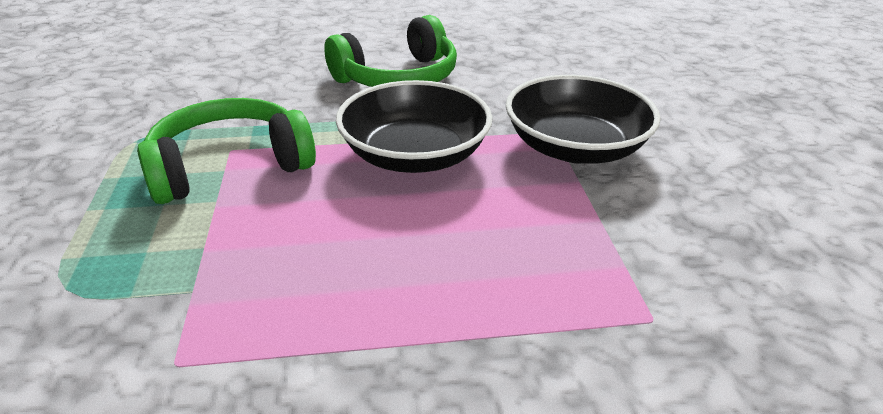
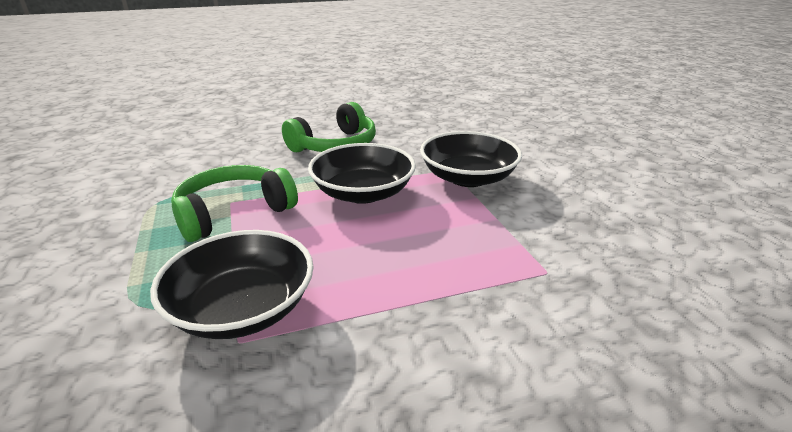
camera: 10 degrees left, 5 degrees down
none -> black bowl [150,230,314,339]

